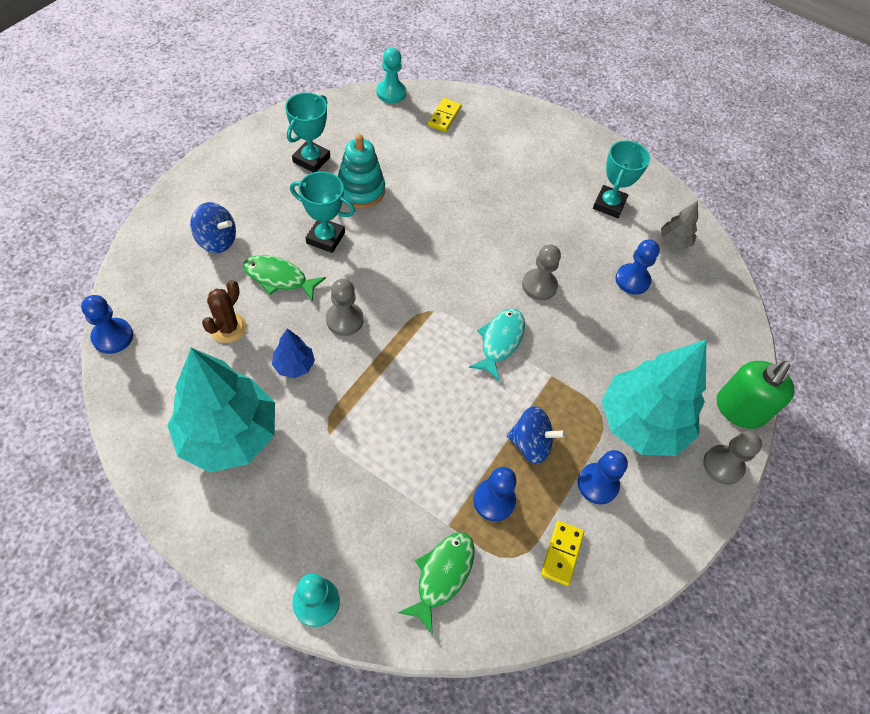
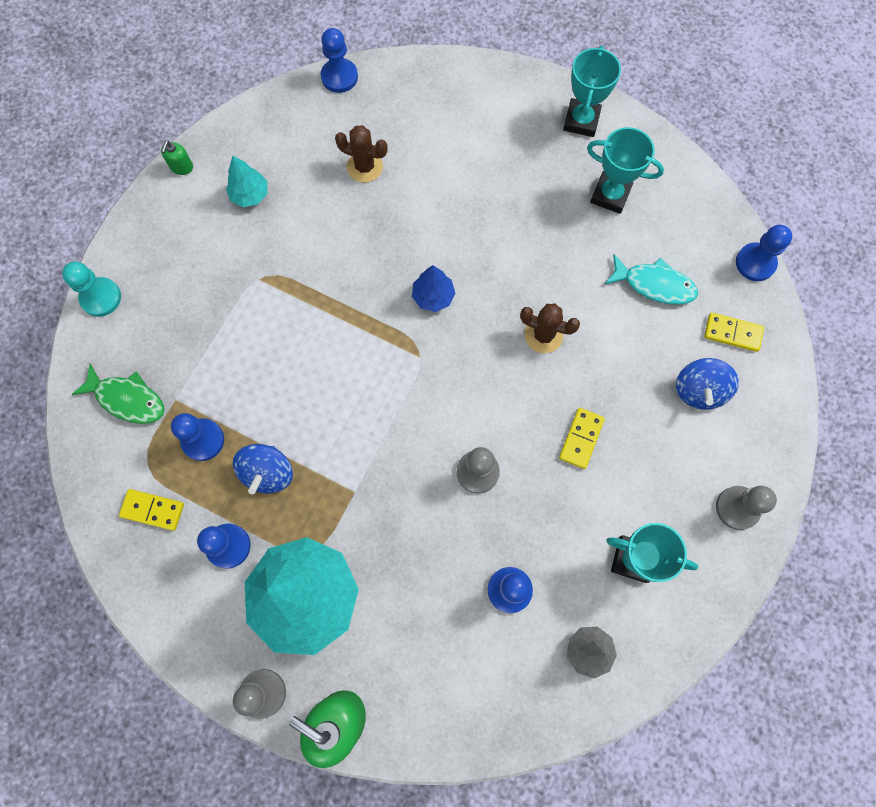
camera: 90 degrees right, 15 degrees up
turquoise tree [167,348,275,473] -> turquoise tree [226,156,268,207], size x0.44
blue spinning top [190,202,236,253] -> blue spinning top moved to [676,358,739,410]
green fish [243,255,326,302] -> none
blue tree [272,329,315,378] -> blue tree moved to [412,265,455,312]
turquoise trophy [290,171,355,253] -> turquoise trophy moved to [563,45,621,137]
grey pawn [326,279,363,336] -> grey pawn moved to [716,486,777,530]
turquoise stacking toy [338,134,385,208] -> none
turquoise pawn [376,48,406,103] -> blue pawn [736,225,792,281]
turquoise fish [469,308,525,381] -> turquoise fish moved to [604,254,698,304]
none -> green soap dispenser [161,140,193,175]
none -> brown cactus [520,303,580,353]
none -> yellow domino [559,408,605,469]

